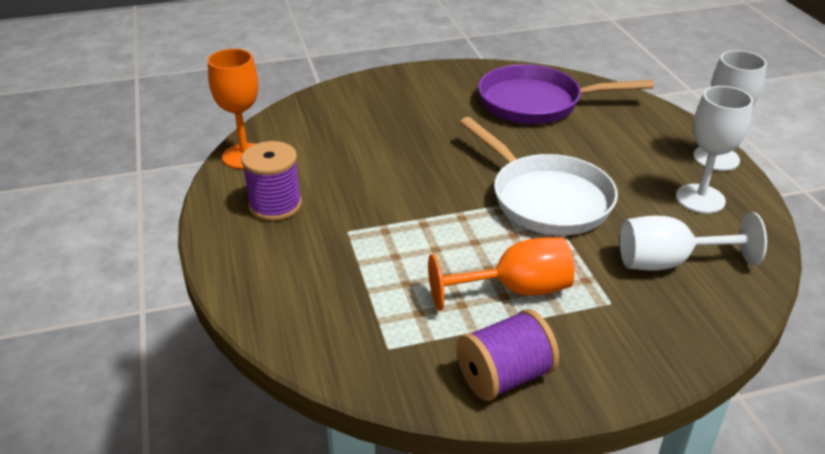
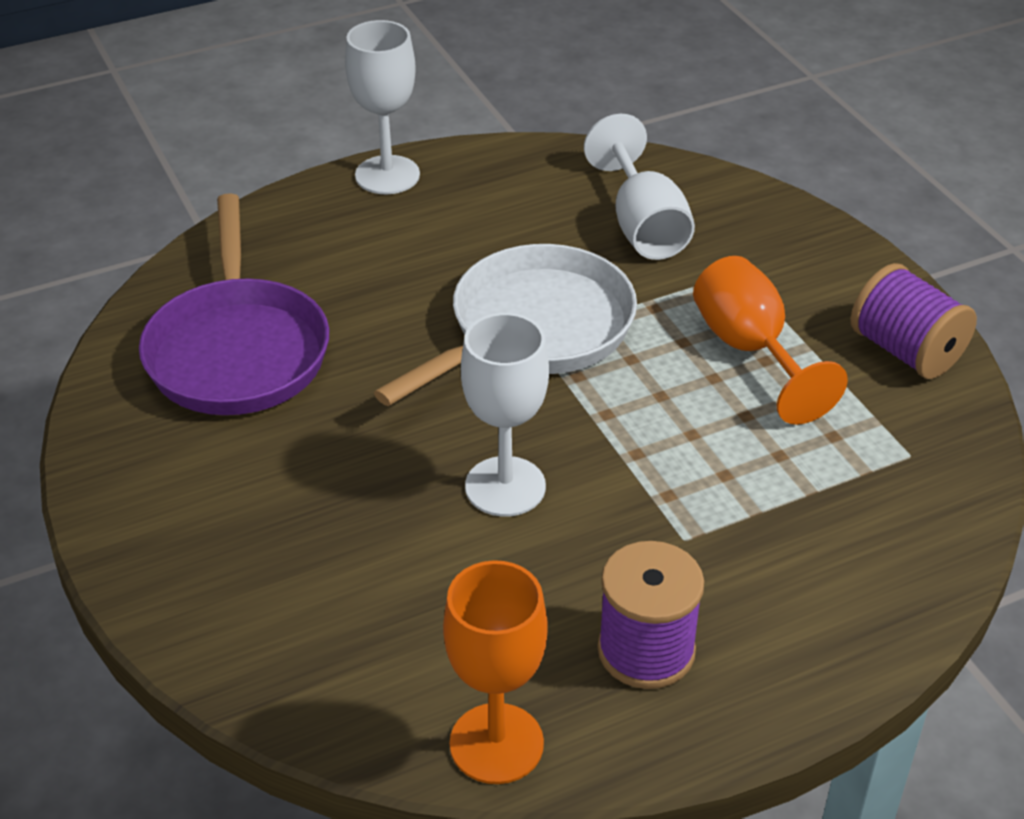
camera: 100 degrees left, 5 degrees up
white goblet [676,86,753,214] -> white goblet moved to [461,313,549,517]

